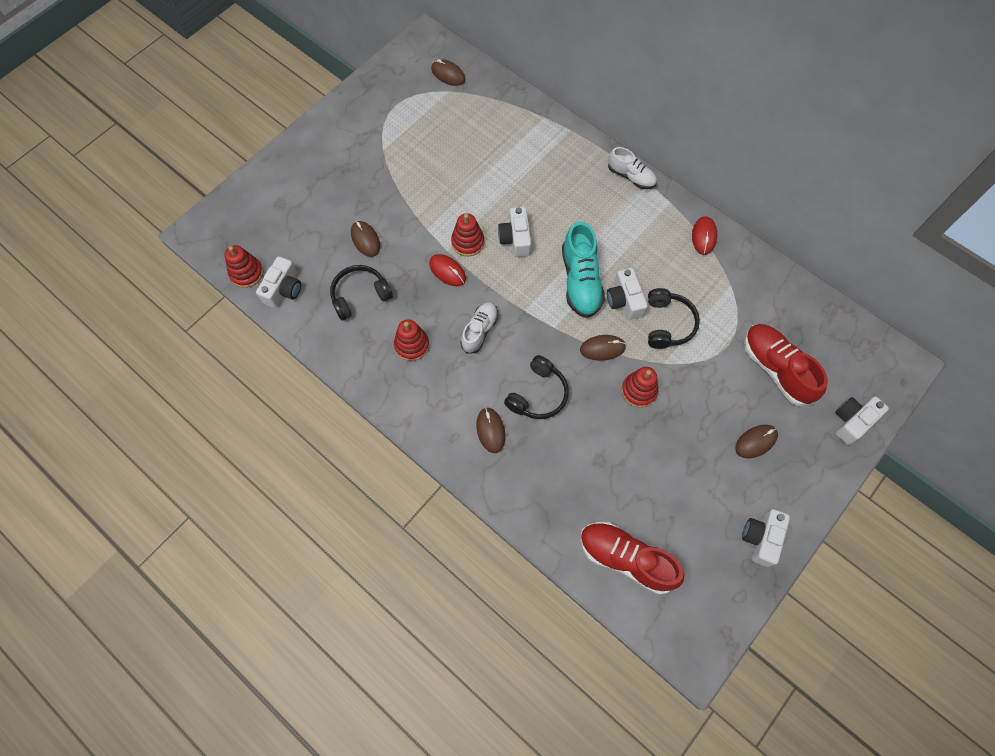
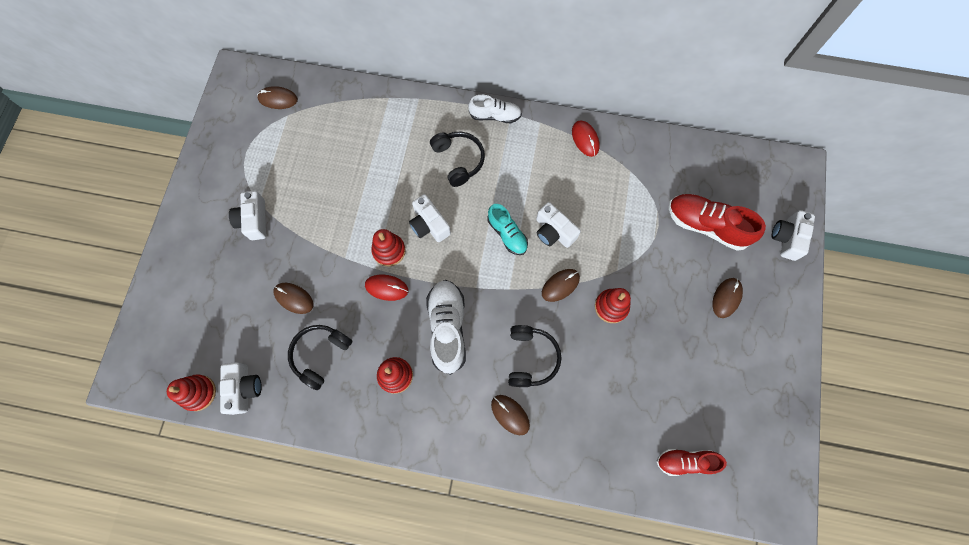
camera: 30 degrees left, 5 degrees up
white shoe [461,302,498,354] -> white shoe [426,280,466,375], size x1.59
turquoise shoe [562,222,605,318] -> turquoise shoe [487,204,528,255], size x0.63
red shoe [580,522,685,595] -> red shoe [656,449,727,476], size x0.63
black headphones [648,288,700,349] -> black headphones moved to [430,132,485,187]
white camera [742,509,790,567] -> white camera moved to [229,191,266,240]

